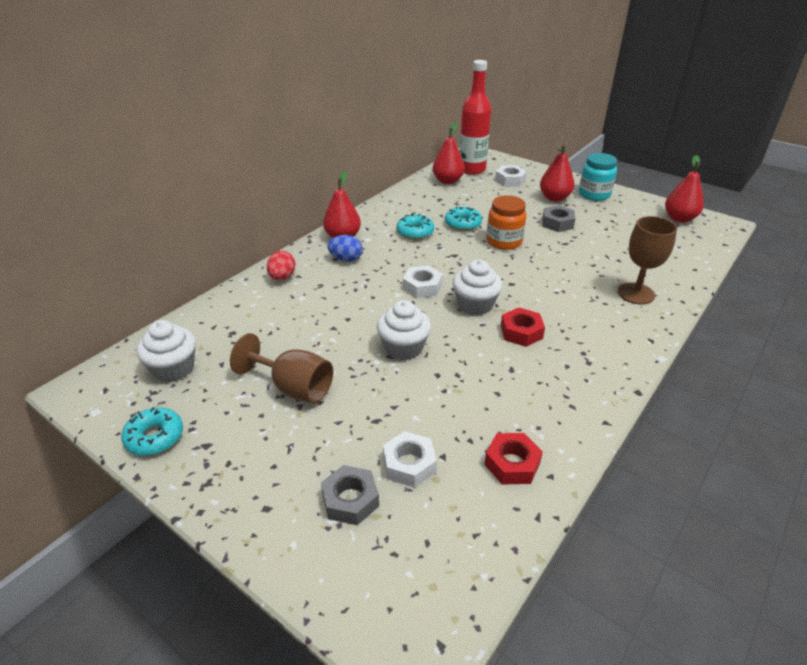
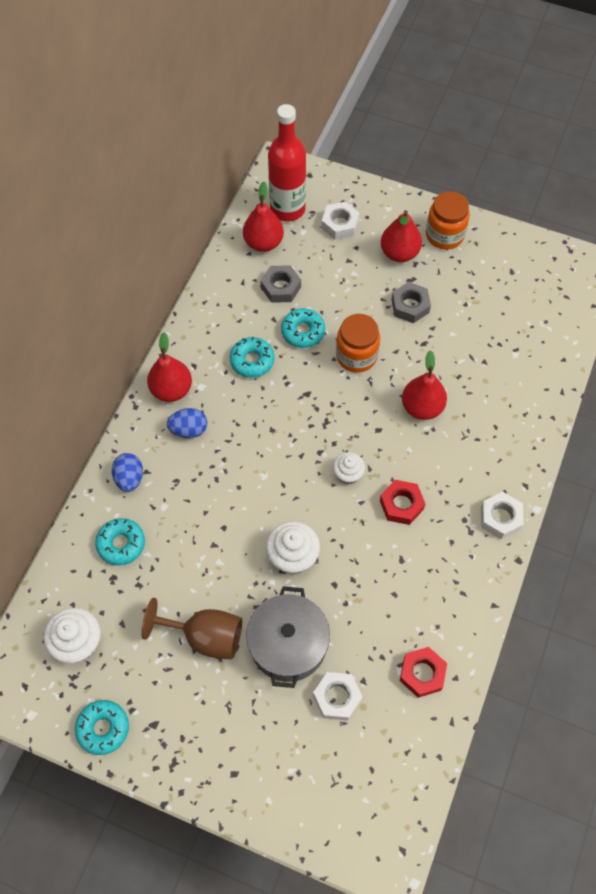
camera: 15 degrees left, 25 degrees up
red egg [267,251,296,280] -> blue egg [112,453,143,492]
grey nut [321,465,379,525] -> grey nut moved to [261,265,301,303]
white nut [403,266,443,298] -> white nut moved to [481,492,524,539]
white cupcake [453,259,502,315] -> white cupcake [333,452,365,484], size x0.63
turquoise jar [579,153,617,201] -> orange jar [426,191,470,249]
brown goblet [618,216,677,305] -> none
red pear [665,155,704,223] -> red pear moved to [402,350,447,420]
none -> turquoise donut [95,518,145,566]
none -> grey pot [246,586,330,688]

